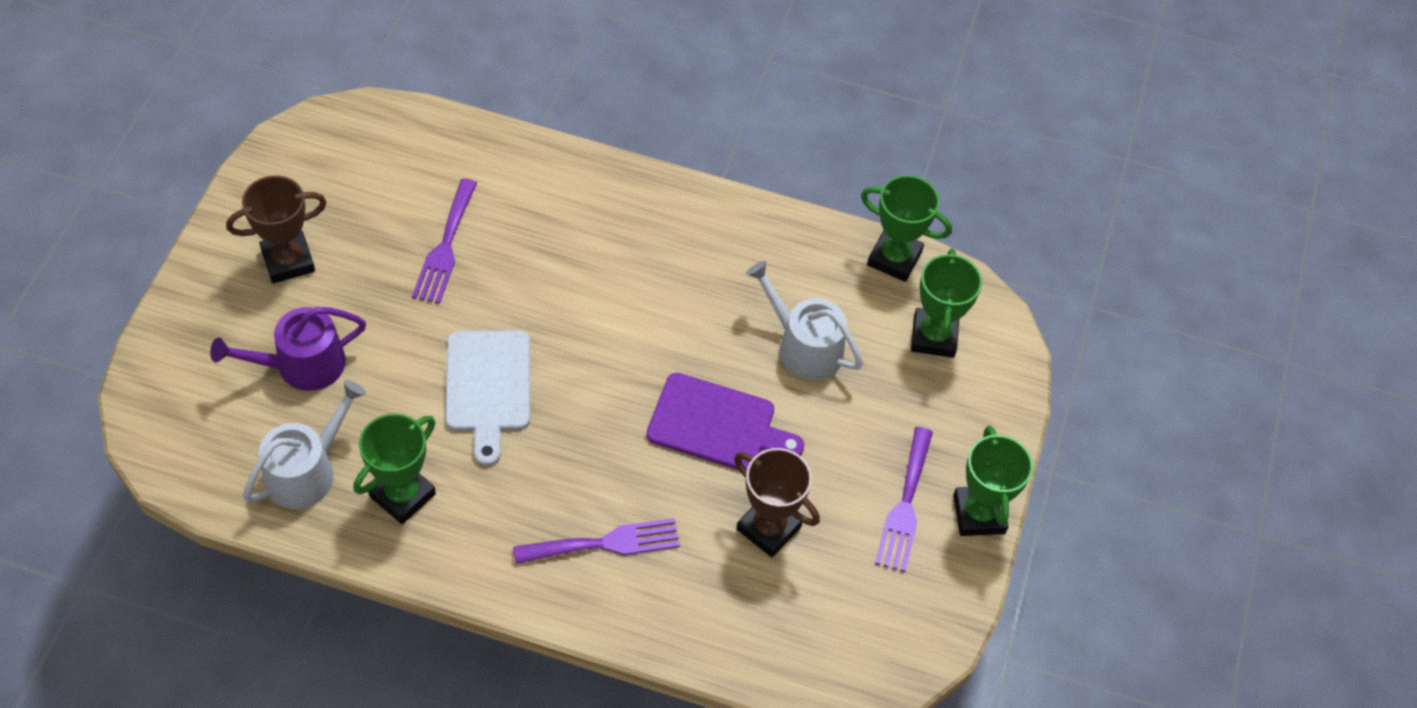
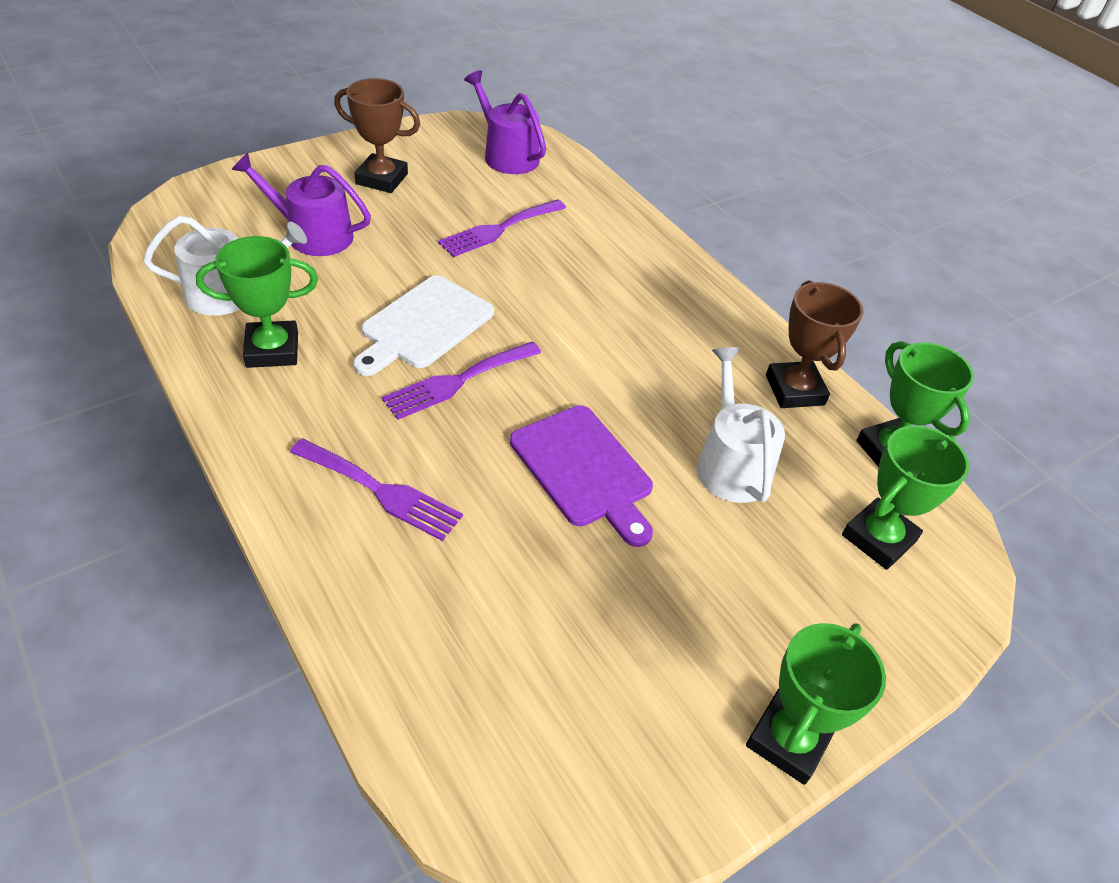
camera: 40 degrees right, 10 degrees down
brown trophy [734,448,820,557] -> brown trophy moved to [766,281,863,408]
purple fork [875,427,933,572] -> purple fork moved to [382,341,541,420]
none -> purple watering can [464,70,546,174]

